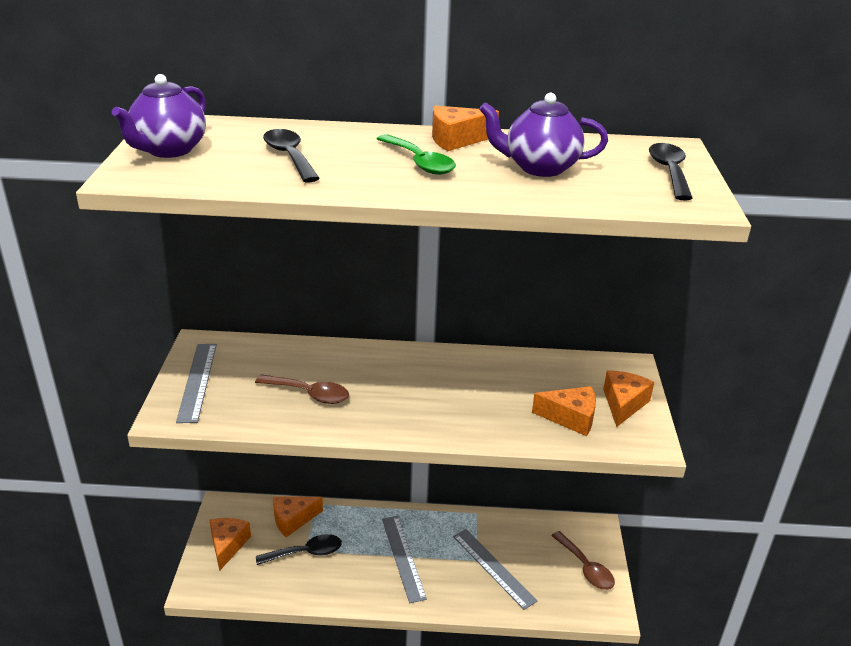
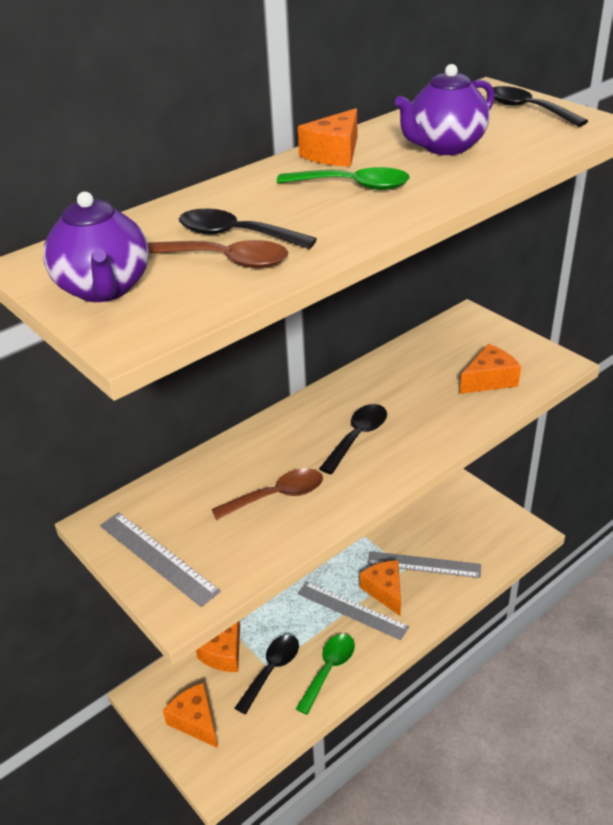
camera: 40 degrees left, 5 degrees up
brown spoon [551,531,615,590] -> brown spoon moved to [148,240,288,268]
orange cheese [603,370,654,427] -> orange cheese moved to [360,560,401,616]
none -> green spoon [296,634,355,715]
none -> black spoon [319,404,387,474]

